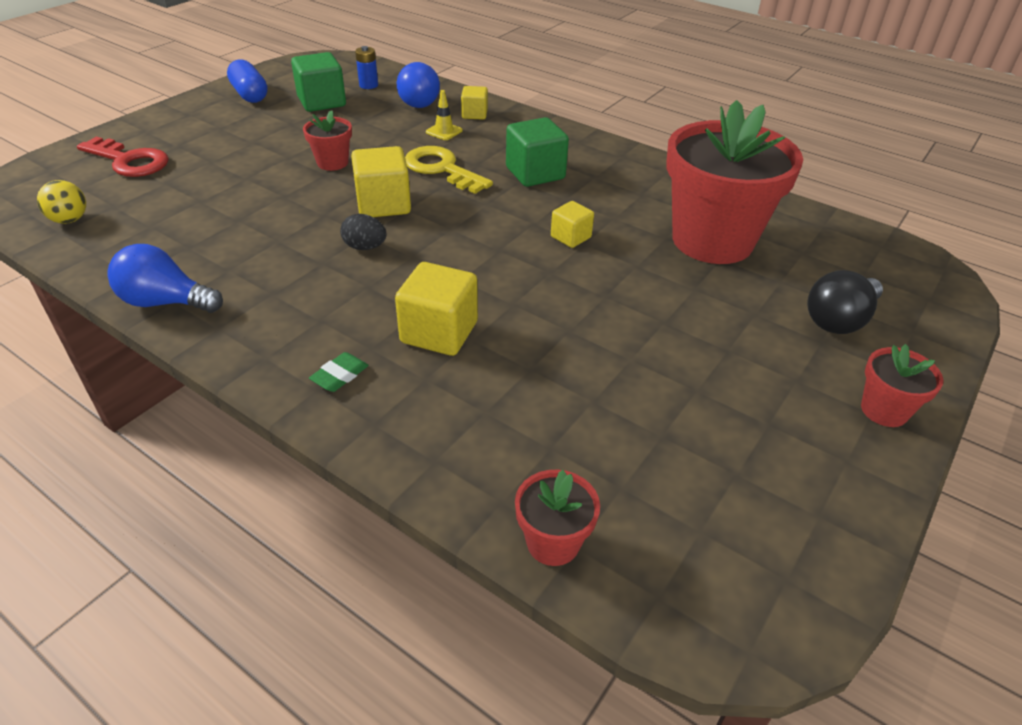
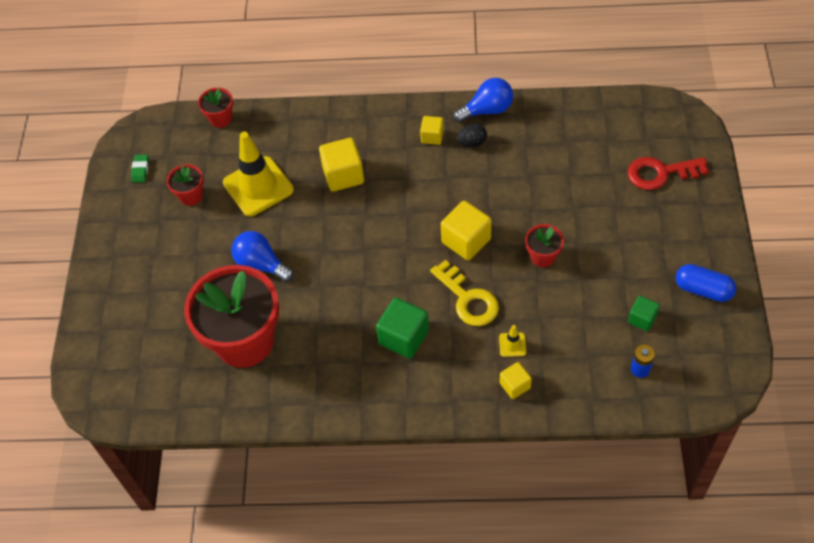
camera: 150 degrees right, 15 degrees up
yellow ball [37,180,86,224] -> none
green cube [291,52,346,112] -> green cube [628,296,660,331], size x0.58
green eraser [309,352,369,392] -> green eraser moved to [131,155,149,182]
black egg [340,214,387,250] -> black egg moved to [457,124,487,147]
blue light bulb [397,62,440,108] -> blue light bulb moved to [231,231,294,282]
yellow key [405,146,493,194] -> yellow key turned 45 degrees clockwise [430,260,499,326]
yellow cube [551,201,594,248] -> yellow cube moved to [420,116,444,145]
black light bulb [807,270,883,334] -> none
red flower pot [861,344,943,427] -> red flower pot moved to [166,164,204,206]
none -> yellow traffic cone [223,132,294,217]

